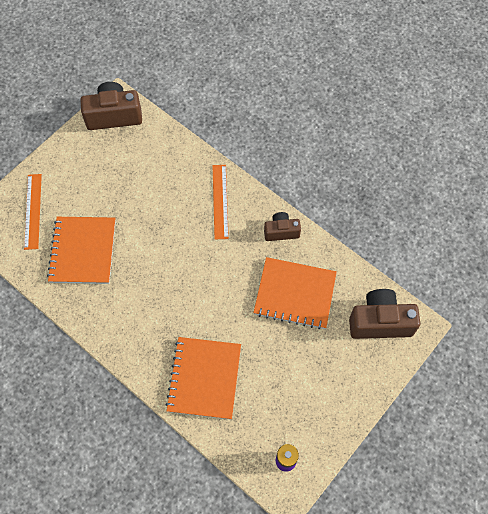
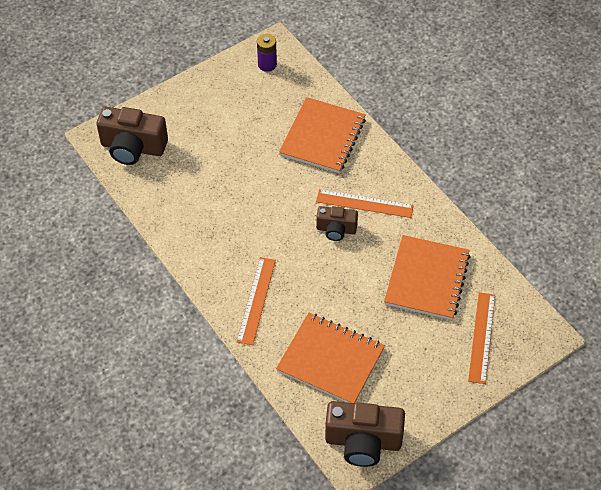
camera: 165 degrees left, 10 degrees down
orange notebook [253,257,337,329] -> orange notebook moved to [276,313,385,403]
brown camera [264,212,301,241] -> brown camera moved to [316,206,358,241]
none -> orange ruler [316,189,414,218]

